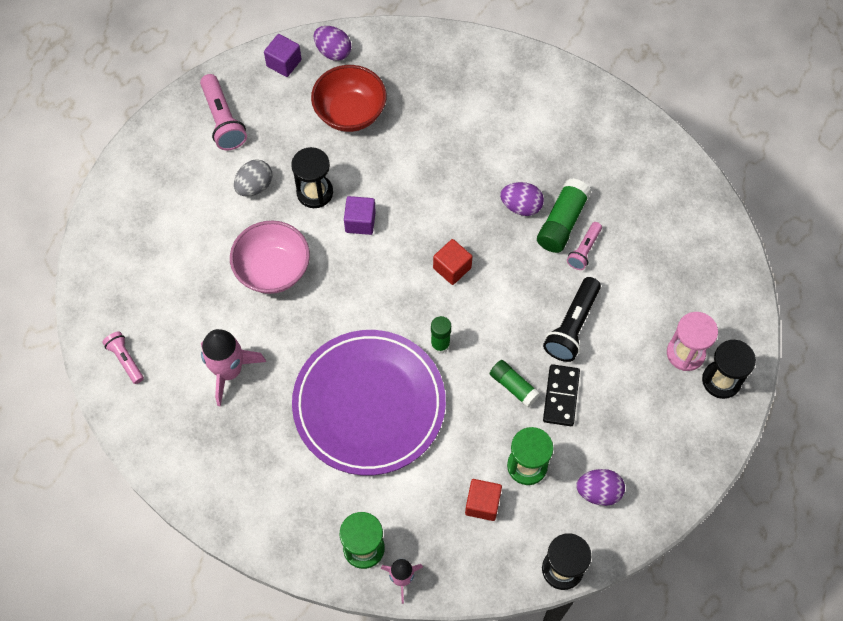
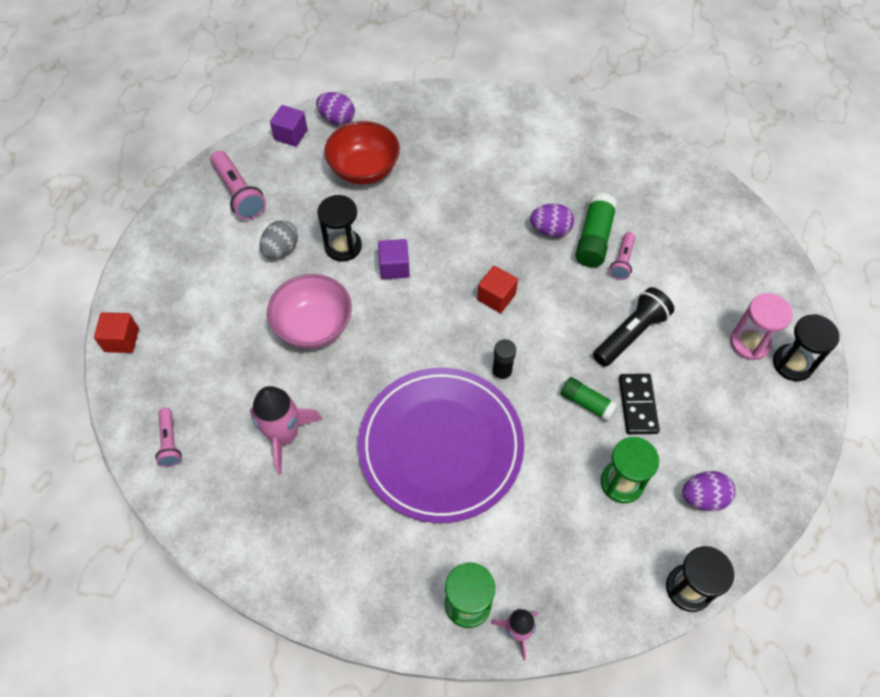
camera: 10 degrees left, 5 degrees down
pink flashlight [103,331,144,384] -> pink flashlight turned 150 degrees counterclockwise [155,408,182,467]
green glue stick [431,316,451,354] -> black glue stick [492,339,516,383]
red cube [465,479,502,521] -> red cube moved to [94,312,139,353]
black flashlight [543,277,601,362] -> black flashlight turned 150 degrees counterclockwise [593,287,674,367]

